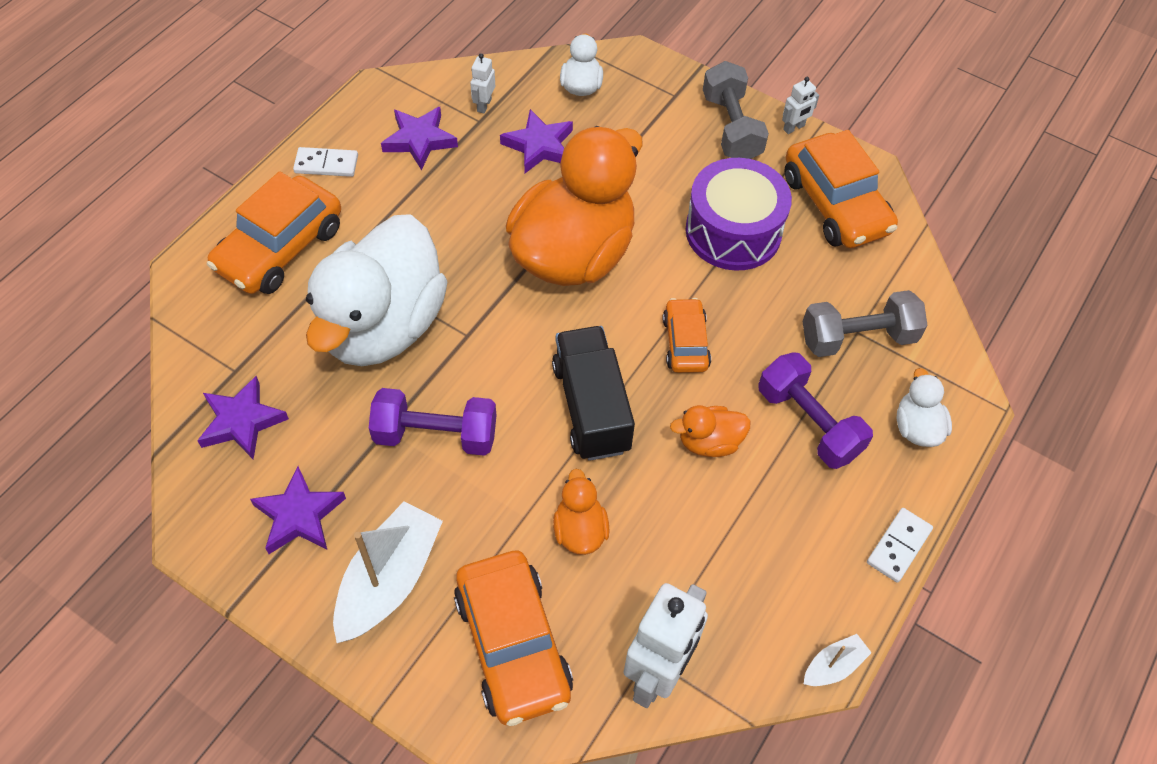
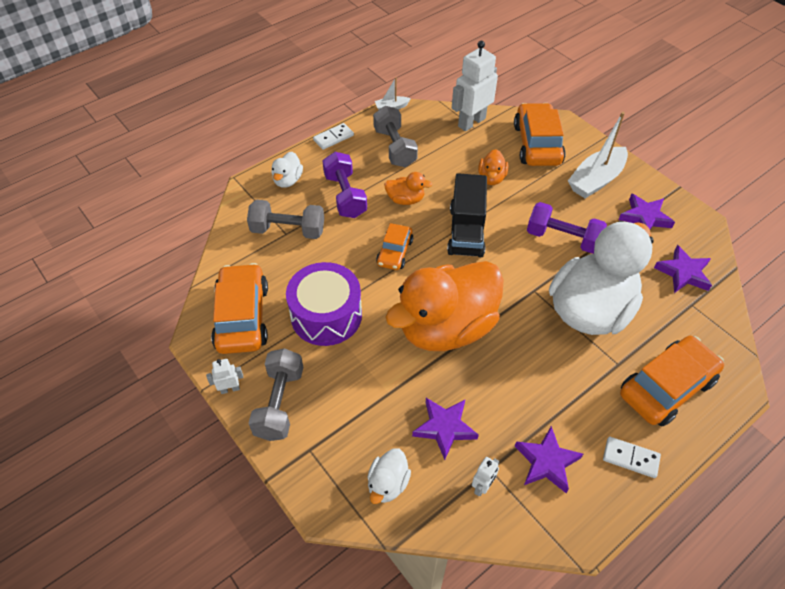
camera: 160 degrees left, 5 degrees down
none -> grey dumbbell [373,106,418,167]

